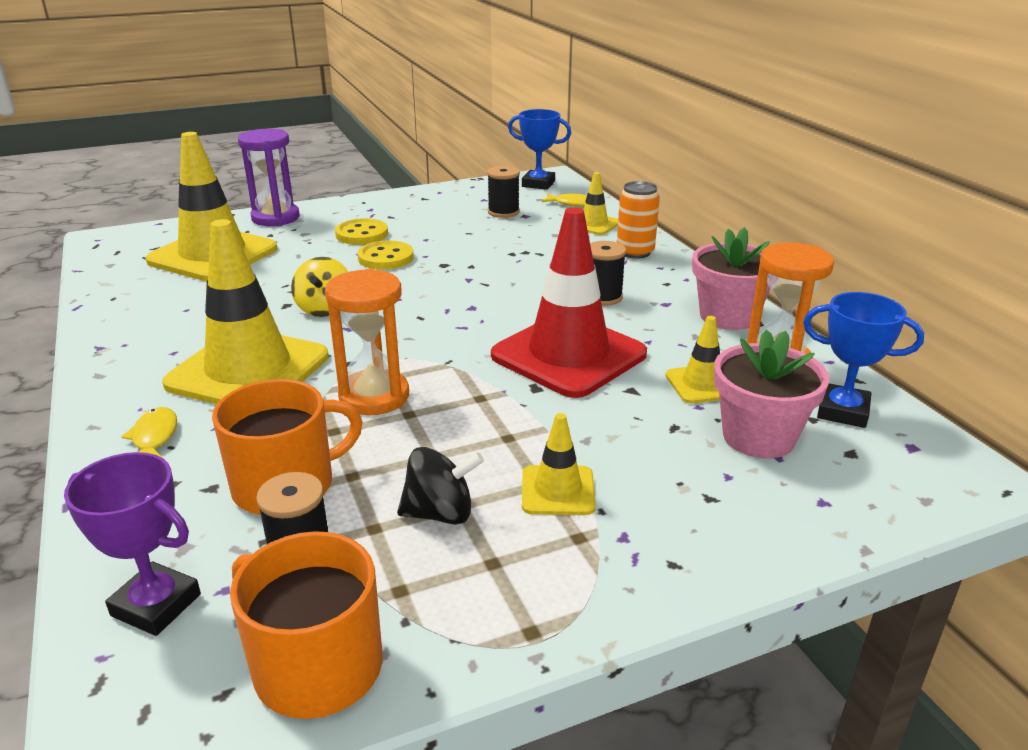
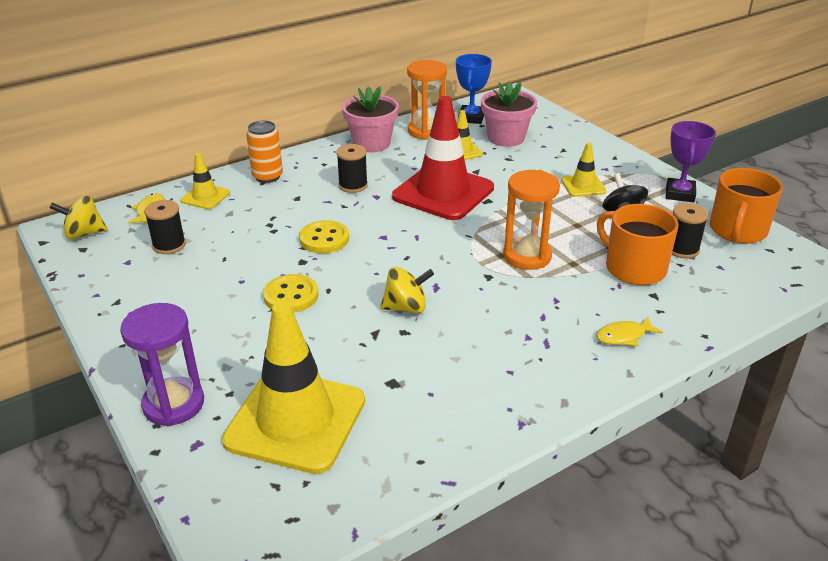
camera: 100 degrees left, 5 degrees up
purple trophy [64,452,201,636] -> purple trophy moved to [666,121,716,202]
yellow traffic cone [162,219,329,404] -> none
yellow button [335,218,388,245] -> yellow button moved to [299,220,349,253]
blue trophy [508,109,571,190] -> yellow spinning top [50,196,108,239]

